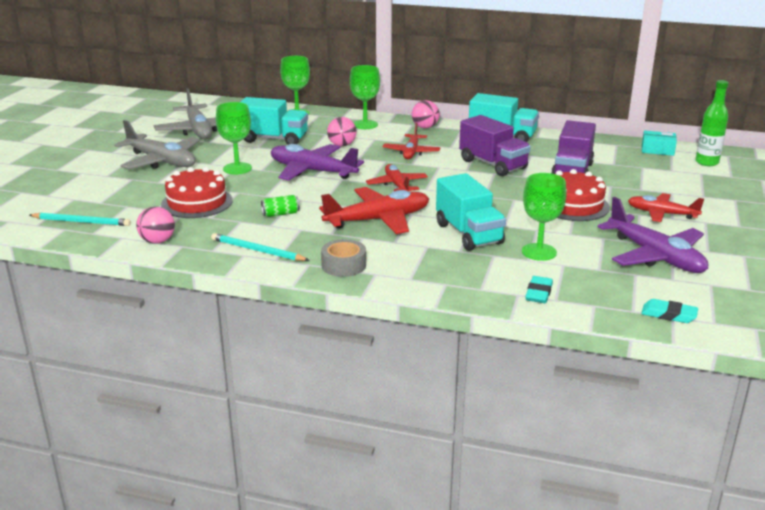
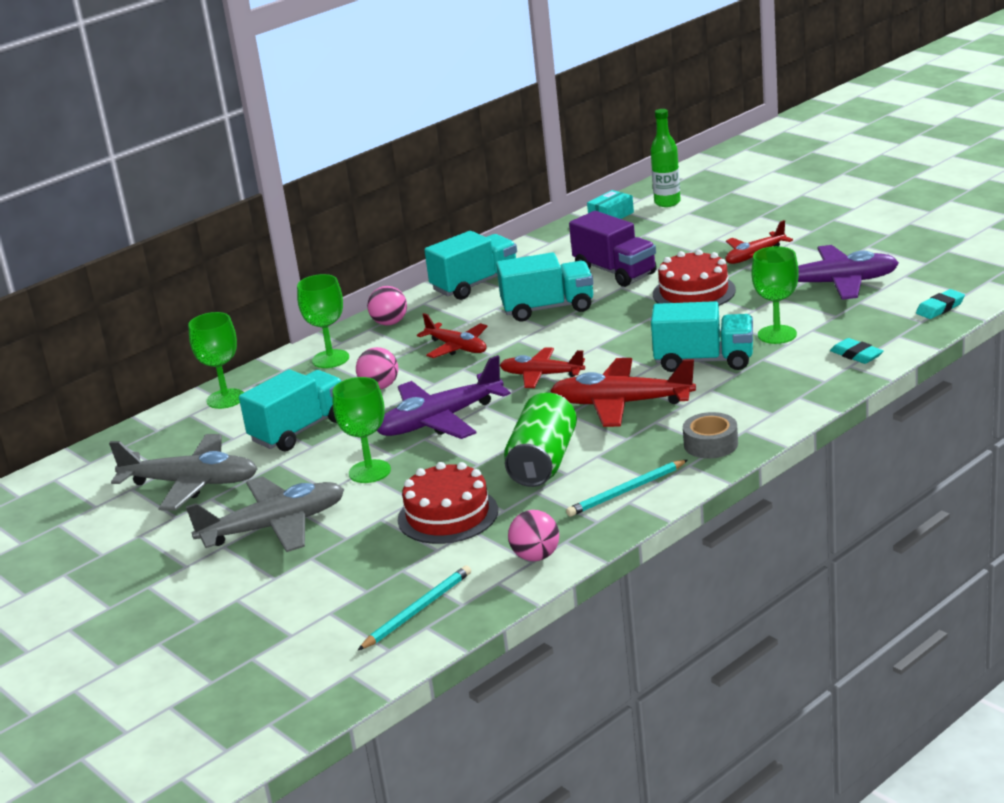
camera: 55 degrees left, 0 degrees up
green can [261,195,300,217] -> green can [504,393,577,487], size x2.23
red plane [319,187,429,234] -> red plane turned 90 degrees counterclockwise [550,358,696,427]
purple truck [459,115,531,176] -> turquoise truck [496,252,593,321]

